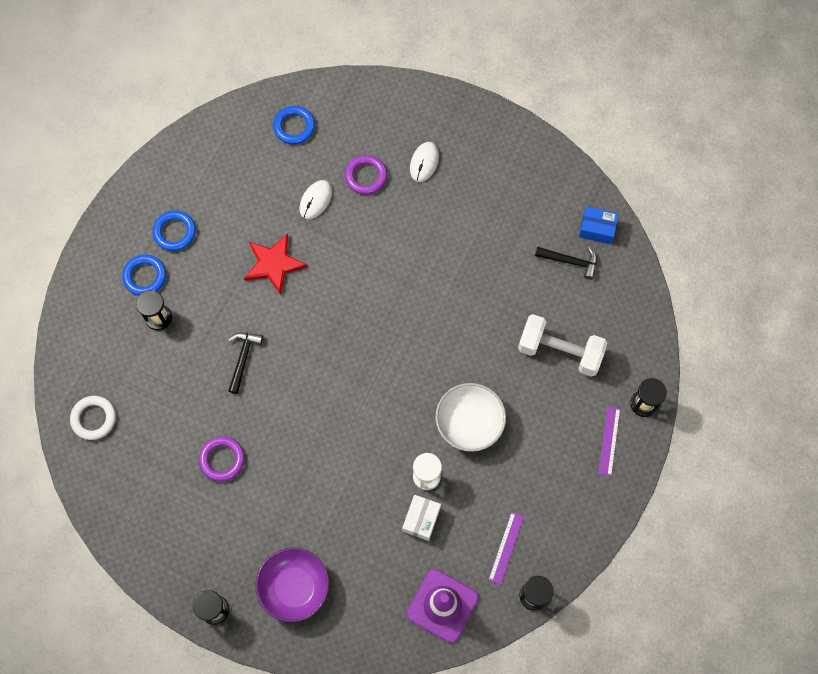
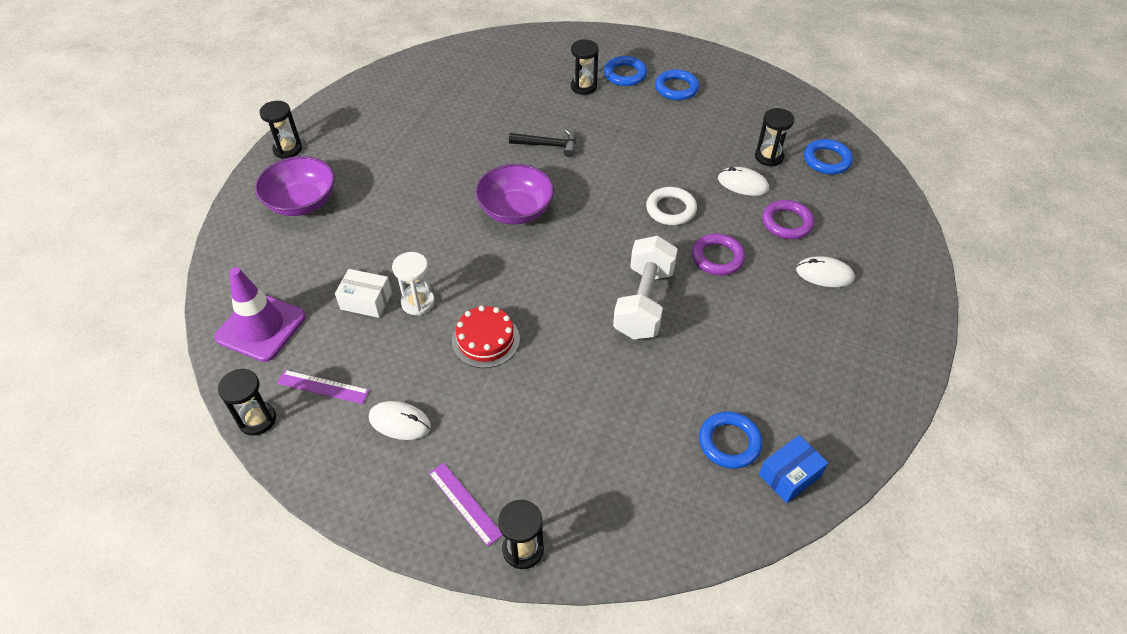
camera: 85 degrees right, 20 degrees down
white ring [70,396,116,440] -> white ring moved to [646,187,697,225]
purple ring [199,436,245,482] -> purple ring moved to [692,233,745,275]
red star [244,233,308,295] -> none
white bowl [435,383,506,452] -> red cake [452,306,520,368]
white dumbbell [518,314,607,377] -> white dumbbell moved to [613,236,677,339]
black hammer [535,247,597,280] -> blue ring [699,411,763,469]
blue box [579,206,619,244] -> blue box turned 45 degrees clockwise [759,435,828,503]
purple ruler [598,406,620,476] -> purple ruler turned 45 degrees clockwise [429,463,503,546]
none -> white mouse [369,401,431,440]
none -> purple bowl [475,164,554,225]
none -> black hourglass [755,108,794,167]

